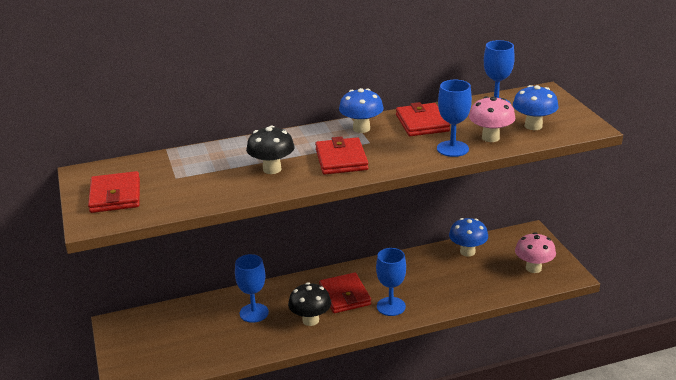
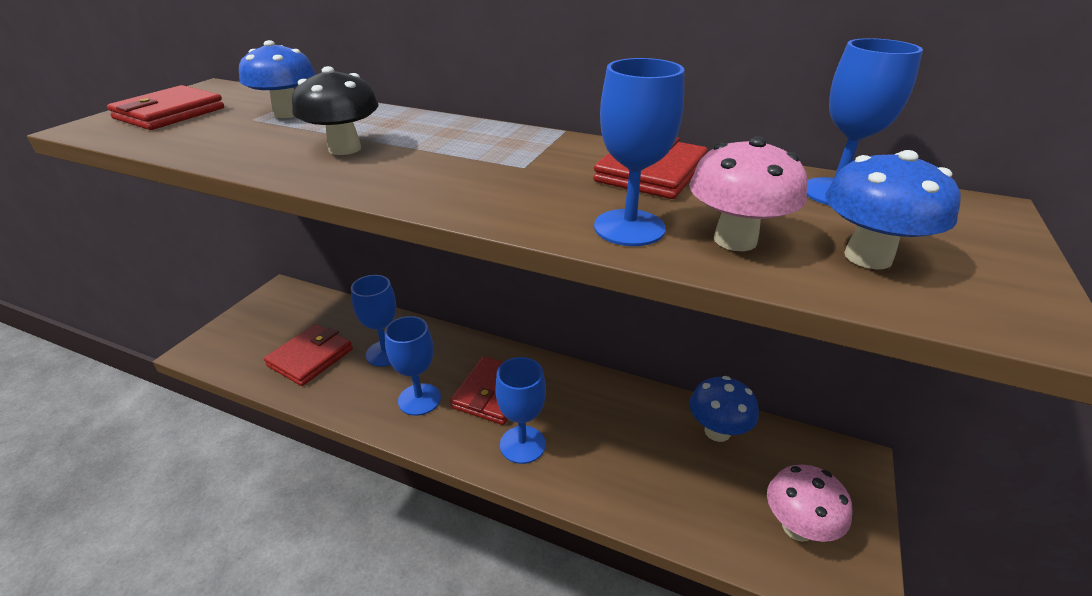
camera: 40 degrees right, 5 degrees up
black mushroom [288,282,331,326] -> blue goblet [385,316,441,416]
red wallet [315,136,369,175] -> red wallet moved to [264,324,353,386]
blue mushroom [339,88,383,133] -> blue mushroom moved to [239,40,316,118]

